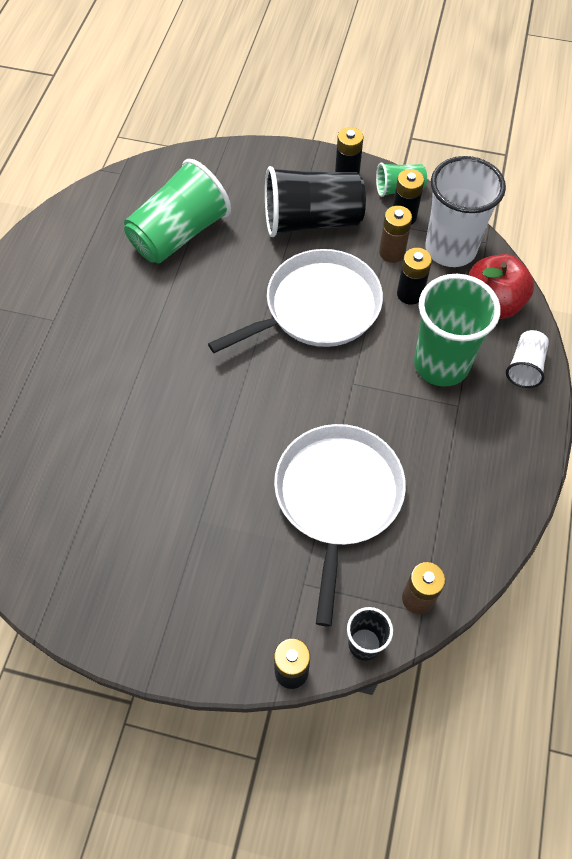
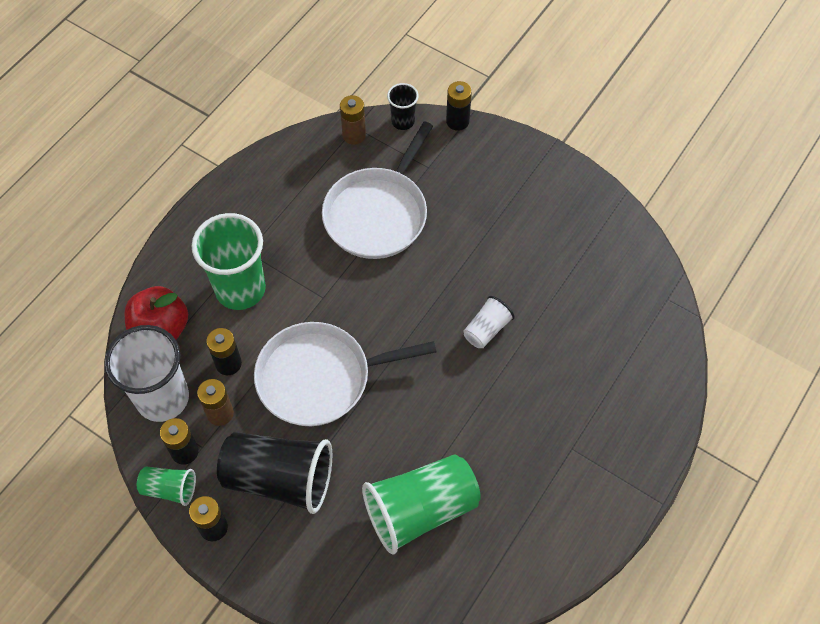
camera: 160 degrees left, 0 degrees up
white cup [506,330,549,388] -> white cup moved to [463,296,515,348]

